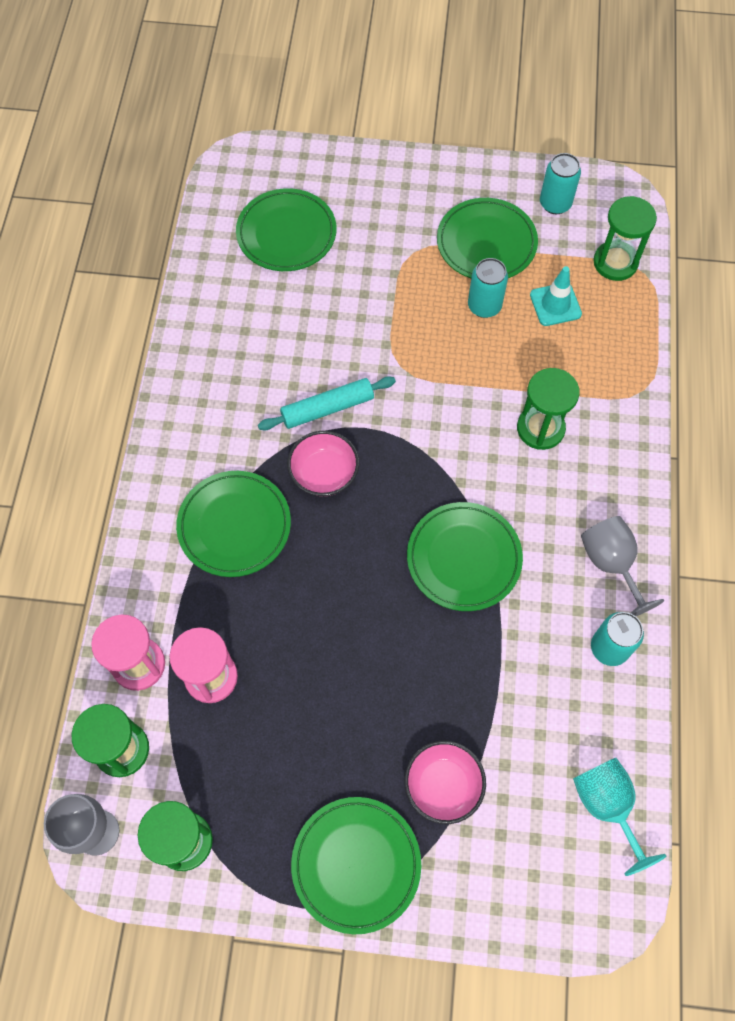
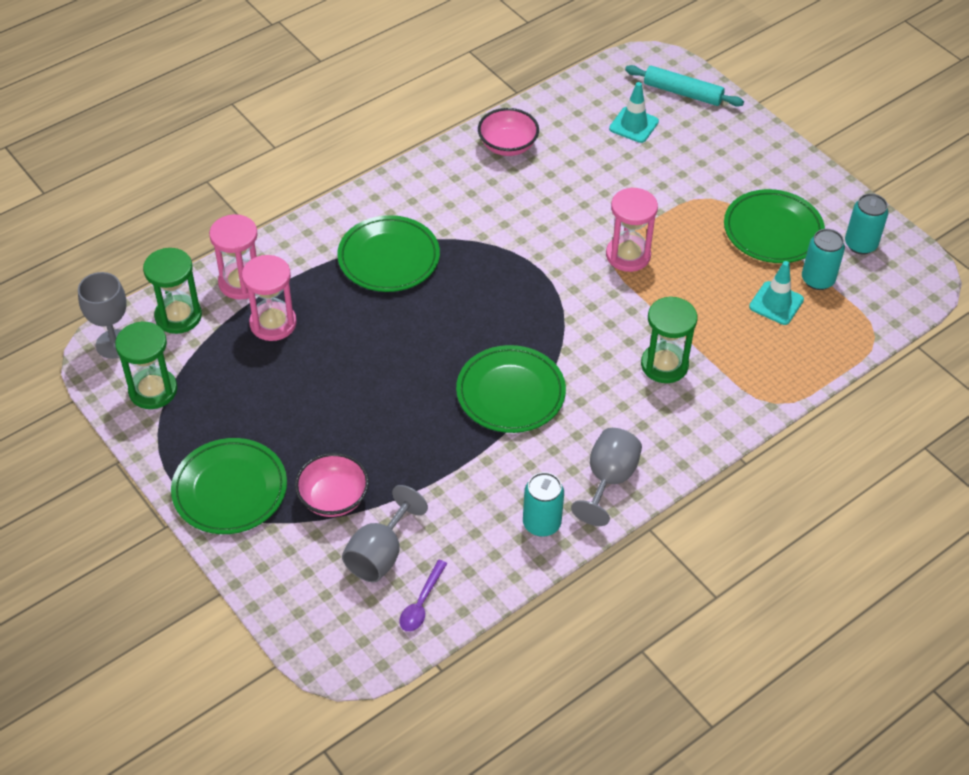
camera: 45 degrees right, 15 degrees down
green plate [236,188,336,271] -> turquoise traffic cone [609,82,659,143]
turquoise rolling pin [258,376,396,430] -> turquoise rolling pin moved to [625,65,744,107]
pink bowl [287,431,359,496] -> pink bowl moved to [478,108,539,156]
turquoise can [468,258,508,318] -> turquoise can moved to [802,229,845,290]
turquoise goblet [573,758,666,876] -> purple spoon [399,560,447,632]
green hourglass [593,196,657,281] -> none
none -> grey goblet [342,485,428,582]
none -> pink hourglass [606,187,658,272]

